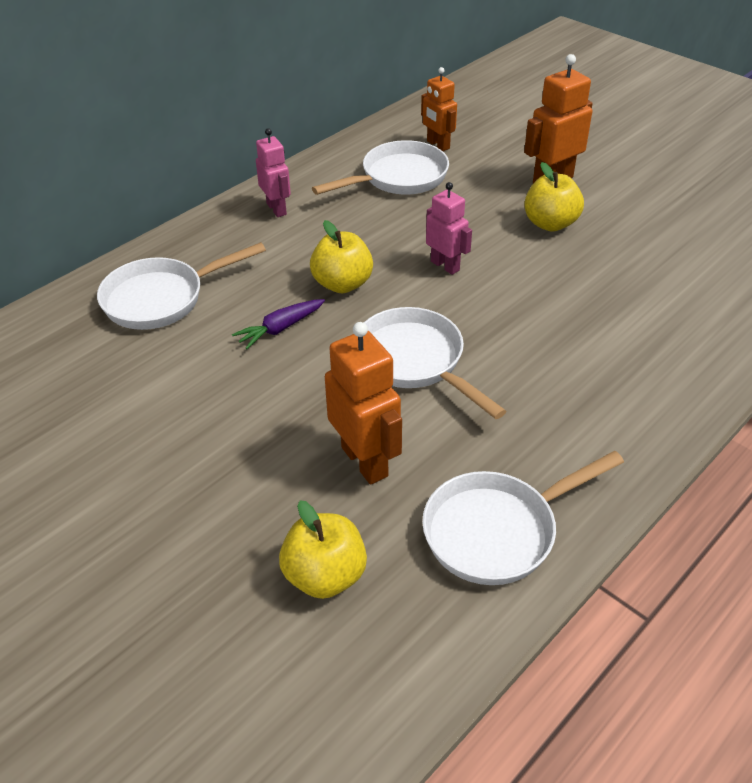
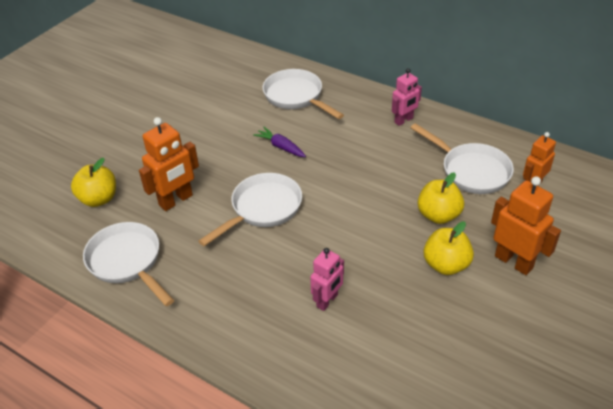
camera: 80 degrees right, 0 degrees up
yellow apple [310,220,373,293] -> yellow apple moved to [418,172,464,224]
pink robot [426,182,472,275] -> pink robot moved to [310,248,344,311]

